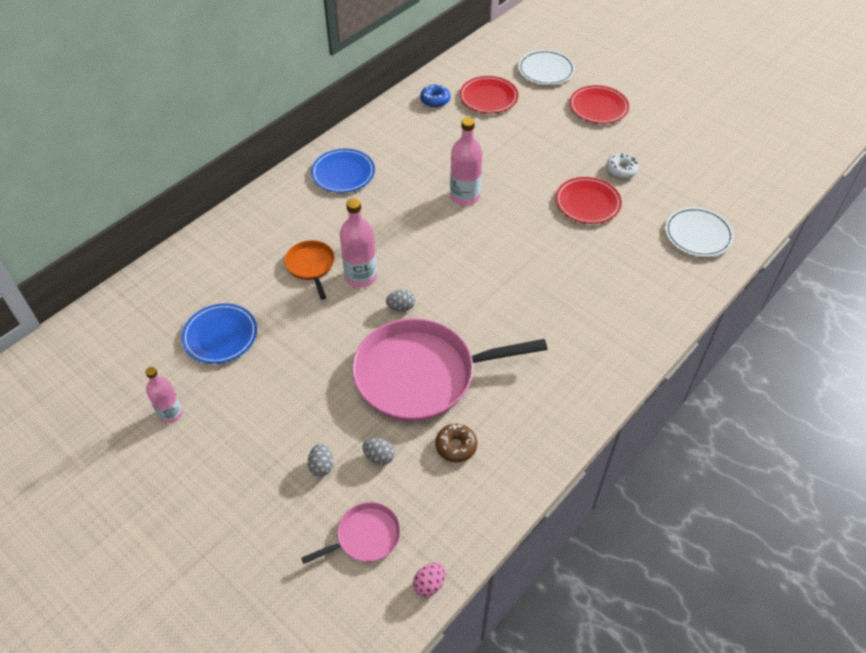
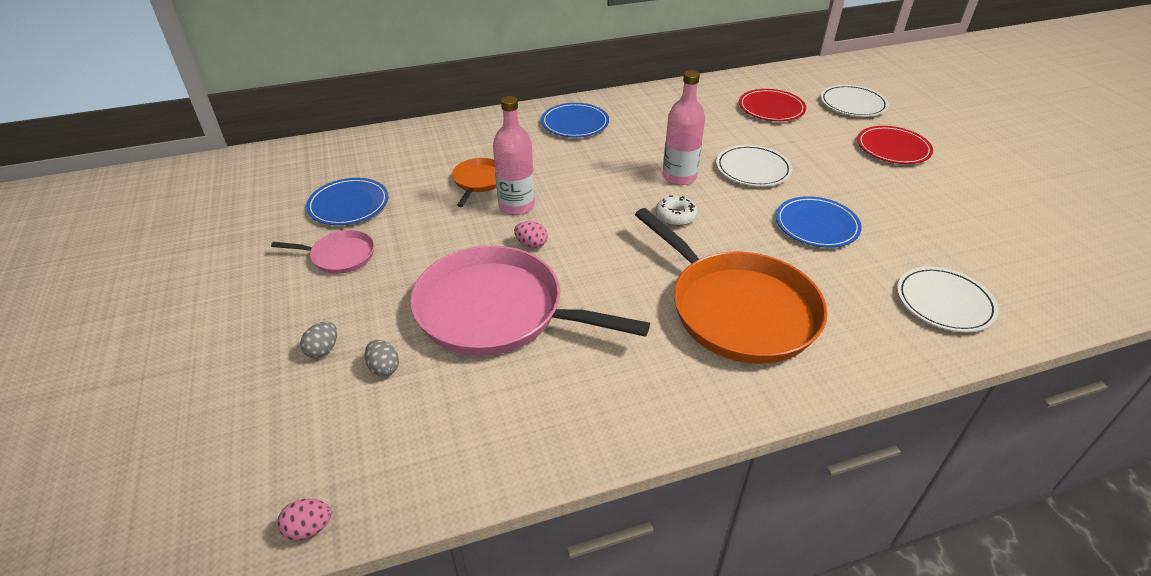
camera: 30 degrees right, 10 degrees down
pink bottle [145,367,183,423] -> none
pink pan [301,502,401,564] -> pink pan moved to [271,230,374,274]
grey egg [386,289,415,312] -> pink egg [514,221,548,248]
blue donut [420,84,450,108] -> none
brown donut [435,424,477,462] -> none
red plate [555,177,622,224] -> blue plate [776,196,862,248]
white donut [606,153,639,179] -> white donut moved to [656,195,698,226]
none -> orange pan [635,208,827,364]
none -> white plate [716,145,792,187]

